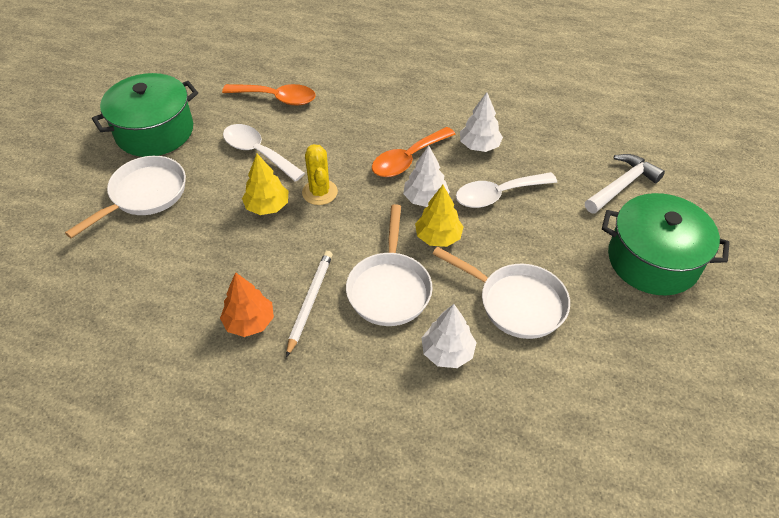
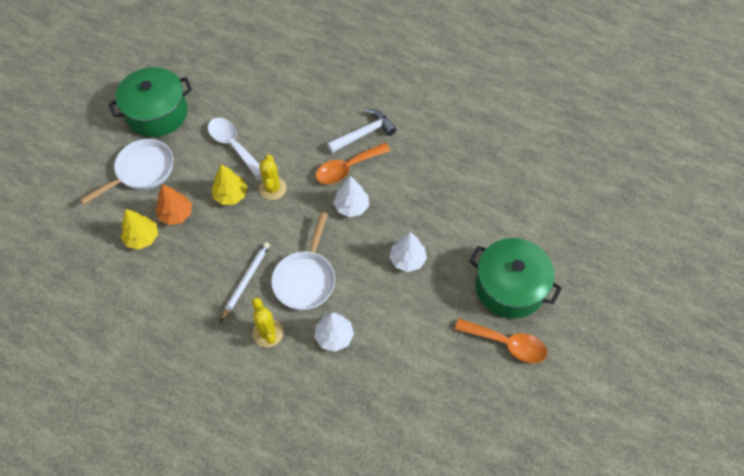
camera: 10 degrees right, 10 degrees up
orange tree [220,272,274,337] -> orange tree moved to [156,184,192,225]
orange spoon [222,84,316,106] -> orange spoon moved to [454,319,548,363]
yellow tree [415,185,464,247] -> yellow tree moved to [121,209,158,250]
white pan [432,247,570,339] -> none
white spoon [456,172,557,208] -> none
white tree [460,92,503,152] -> white tree moved to [389,232,427,272]
white hammer [585,154,665,214] -> white hammer moved to [327,109,397,153]
none -> yellow cactus [252,297,283,347]

